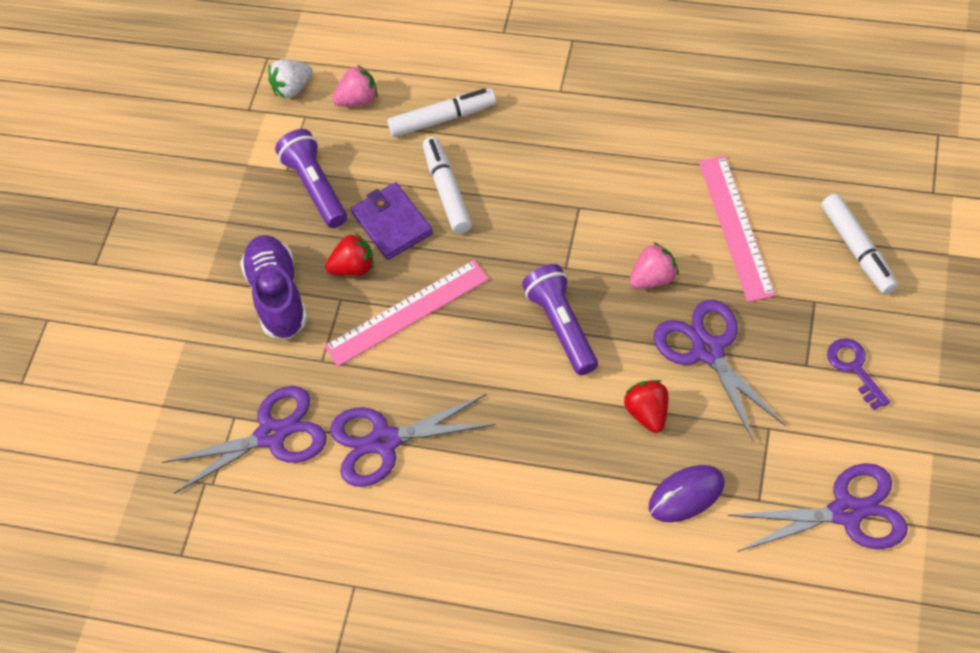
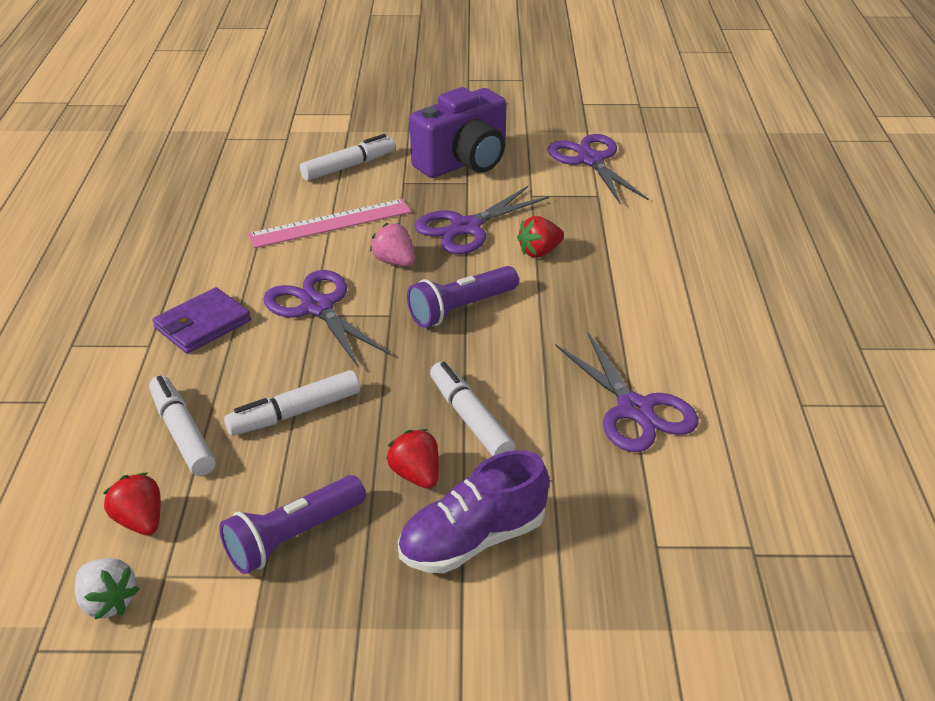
camera: 110 degrees left, 20 degrees down
purple scissors [162,386,327,494] -> purple scissors moved to [263,270,392,368]
pink ruler [324,260,489,367] -> white marker [430,362,515,456]
pink strawberry [332,65,378,106] -> red strawberry [103,473,161,535]
purple wallet [351,182,433,260] -> purple wallet moved to [152,287,251,354]
purple mouse [649,465,724,522] -> none
purple key [827,338,890,410] -> purple camera [410,87,507,178]

